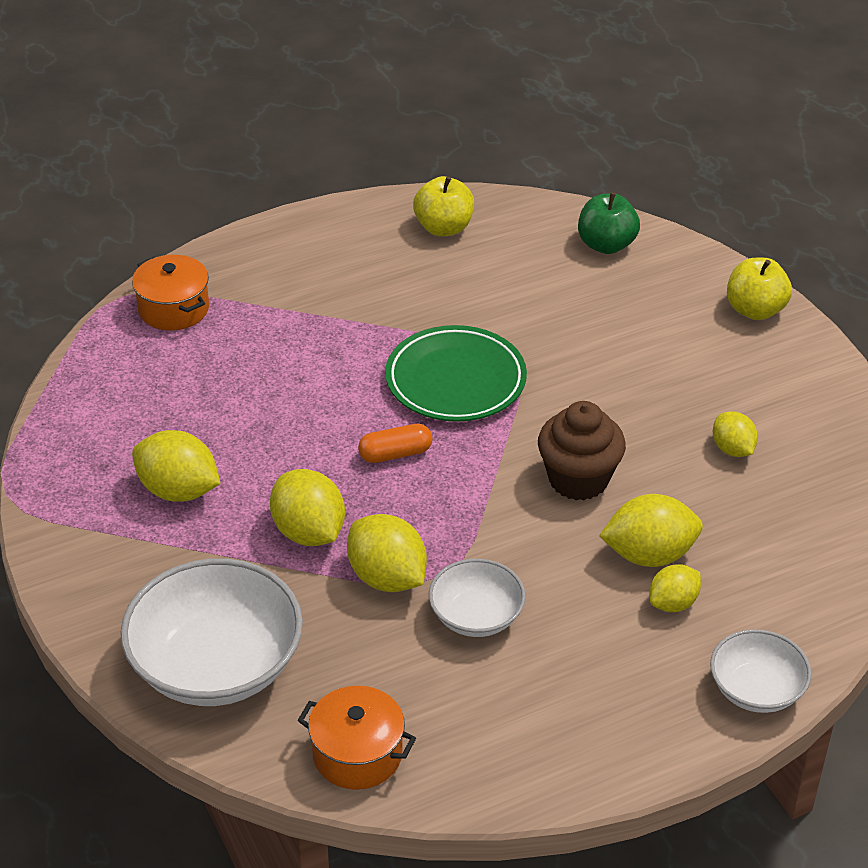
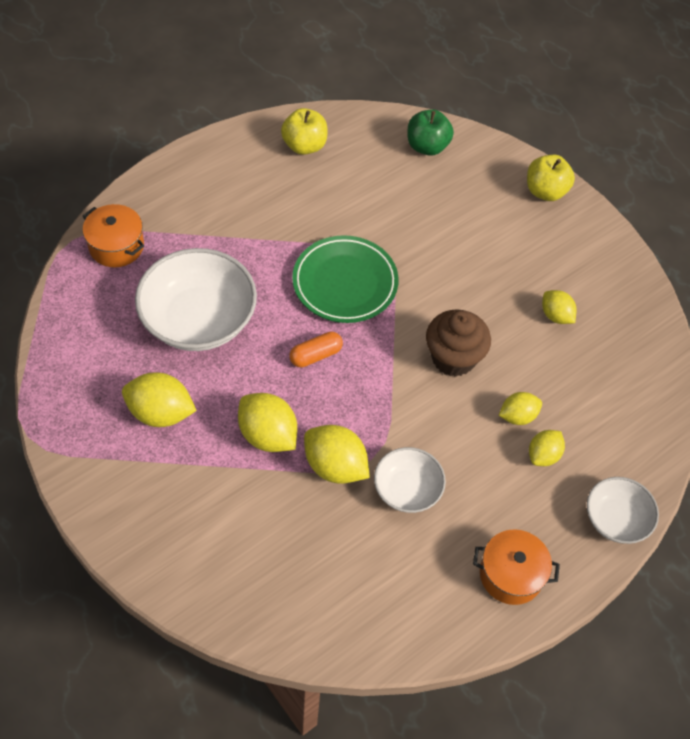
camera: 15 degrees left, 15 degrees up
white bowl [120,558,303,706] -> white bowl moved to [135,248,257,351]
orange pot [298,686,416,790] -> orange pot moved to [473,529,560,605]
yellow lemon [599,494,703,567] -> yellow lemon [499,392,542,425], size x0.62

